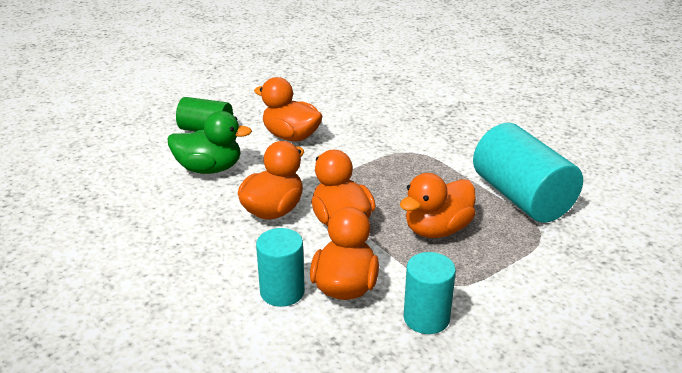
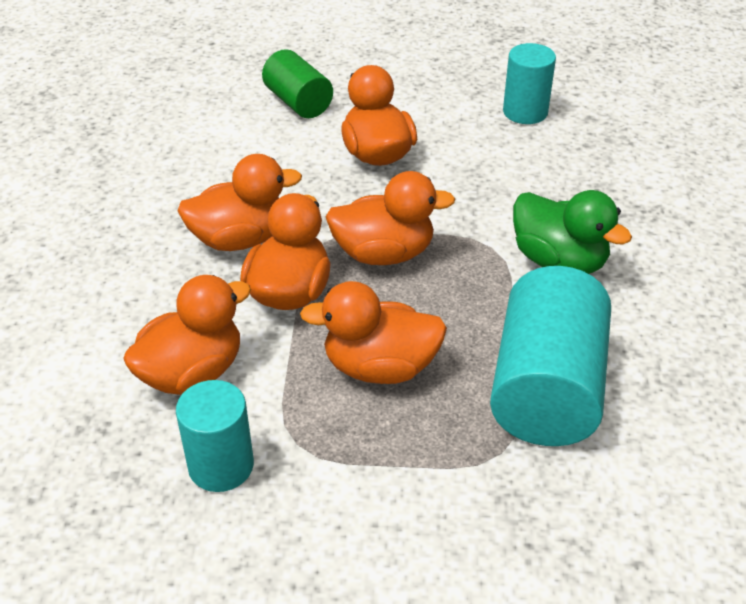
camera: 40 degrees right, 10 degrees up
green duck [167,111,252,174] -> green duck moved to [513,190,632,274]
turquoise cylinder [256,228,305,307] -> turquoise cylinder moved to [503,43,556,124]
none -> orange duck [326,171,455,265]

